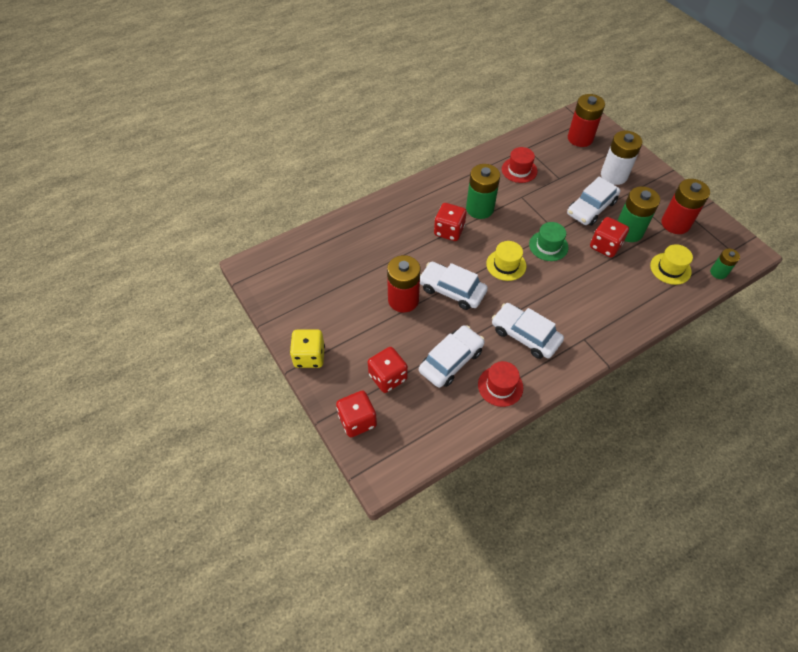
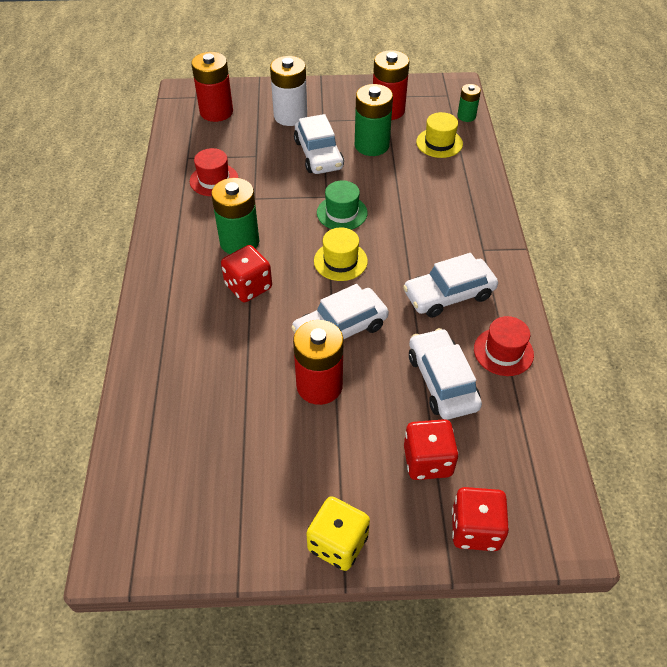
camera: 60 degrees left, 5 degrees down
red dice [590,217,629,258] -> none

